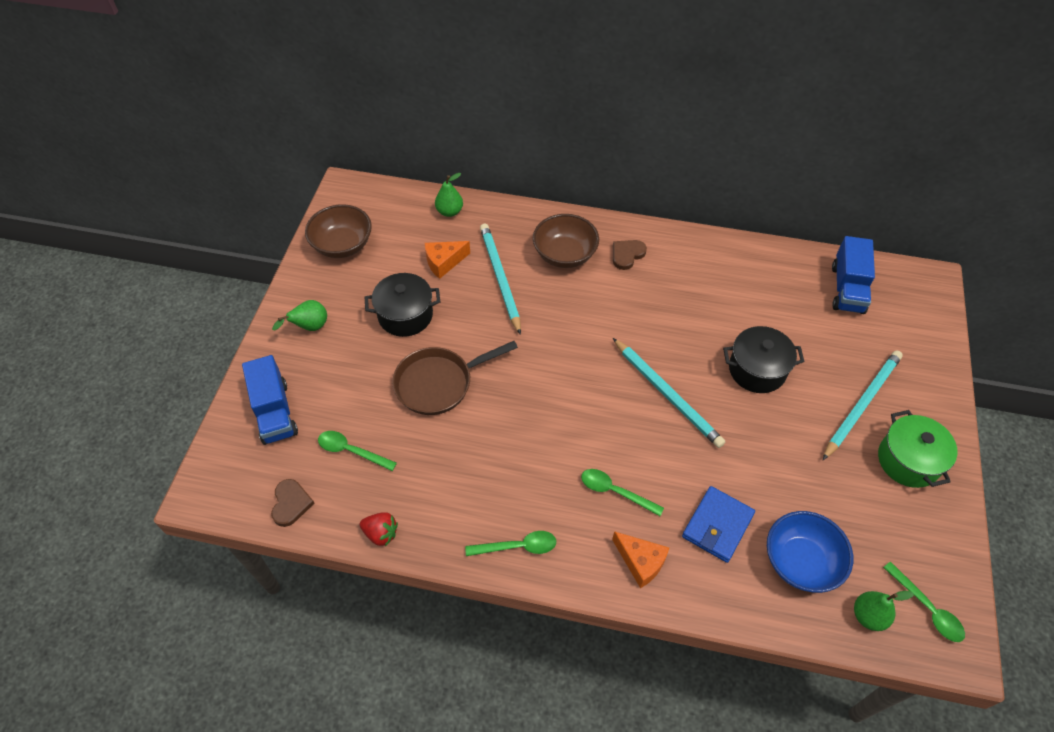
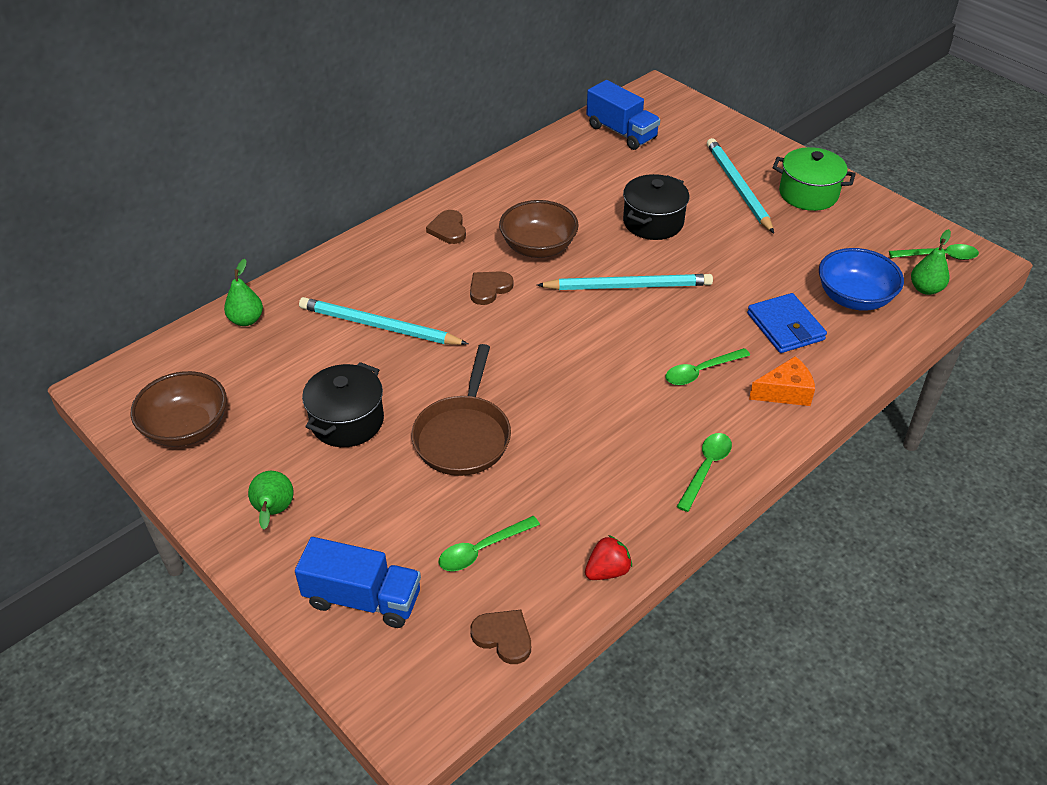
camera: 55 degrees left, 10 degrees down
orange cheese [425,241,470,279] -> none
brown bowl [533,214,599,268] -> brown bowl moved to [499,200,579,258]
none -> brown heart [470,271,514,305]

